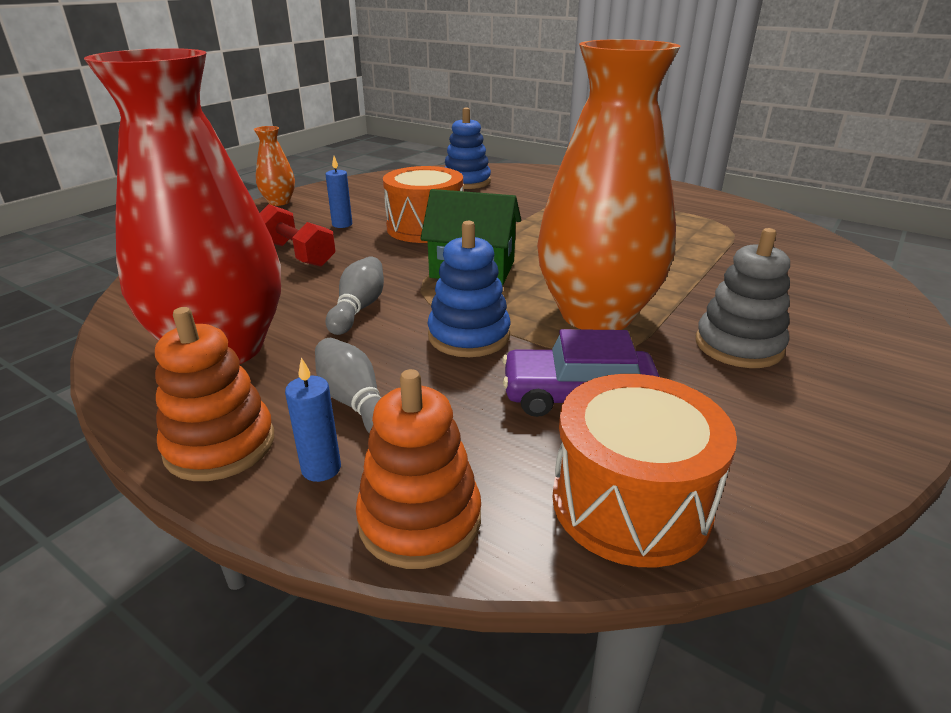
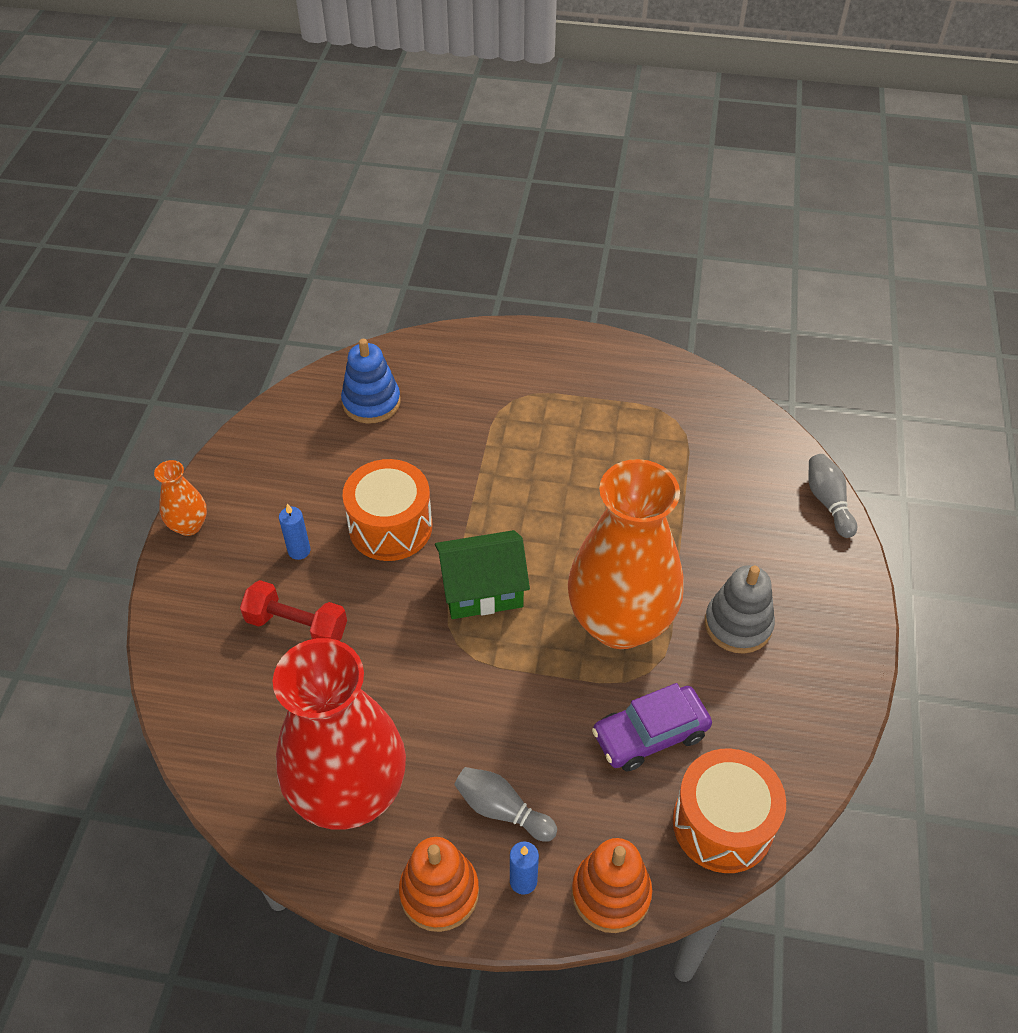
camera: 25 degrees left, 20 degrees up
grey bowling pin [326,256,384,335] -> grey bowling pin moved to [808,454,857,538]
blue stacking toy [427,221,511,357] -> none

